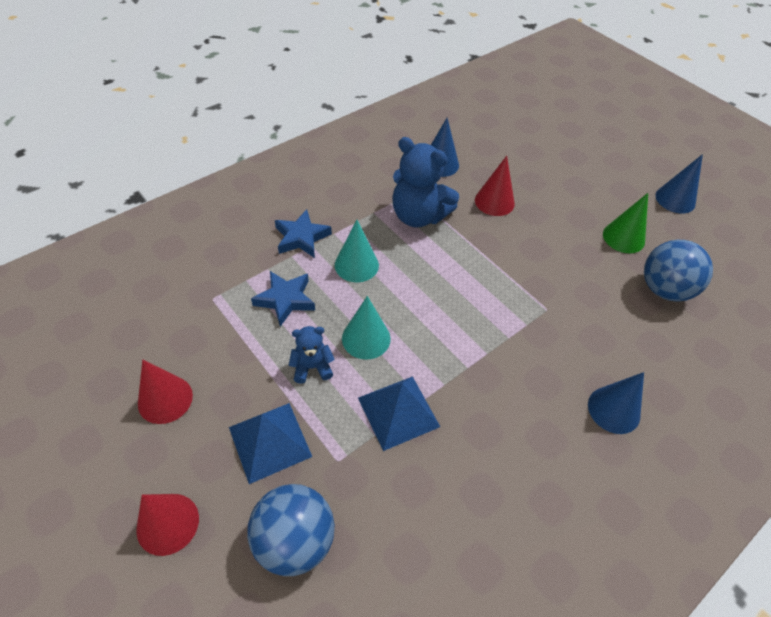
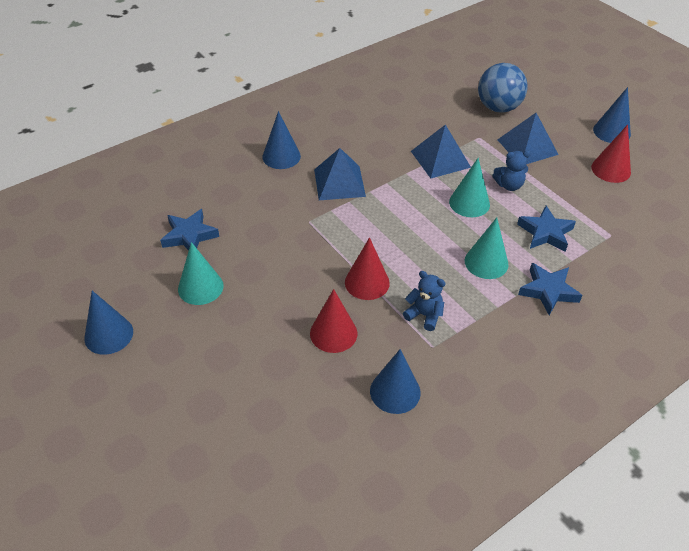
camera: 175 degrees left, 5 degrees down
red cone [136,494,199,556] -> red cone moved to [345,237,390,300]
blue teddy bear [393,137,459,228] -> blue teddy bear [403,271,446,331], size x0.52
green cone [603,193,648,253] -> turquoise cone [178,242,224,305]
blue ball [644,240,713,302] -> blue star [160,209,219,251]
none -> blue pyramid [314,148,366,200]
none -> blue cone [593,87,631,143]

